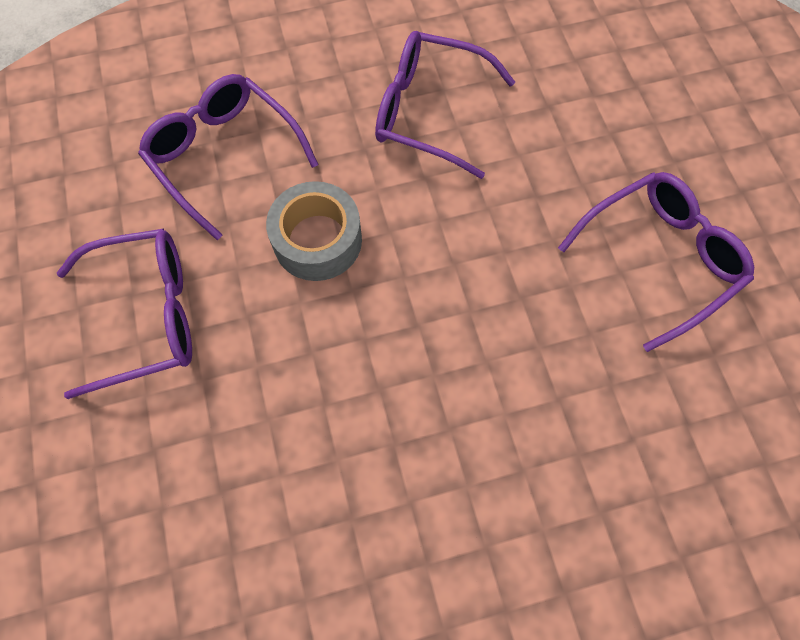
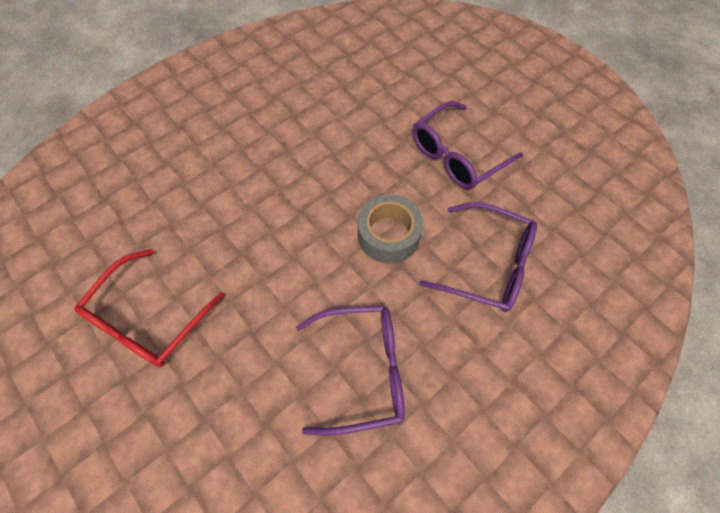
camera: 155 degrees right, 5 degrees down
purple glasses [558,172,754,352] -> red glasses [74,249,225,367]

